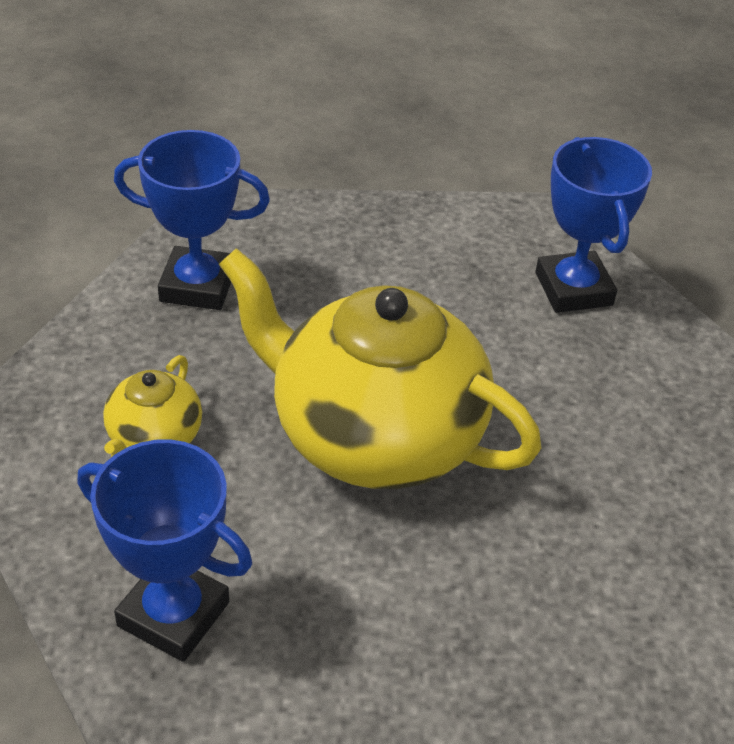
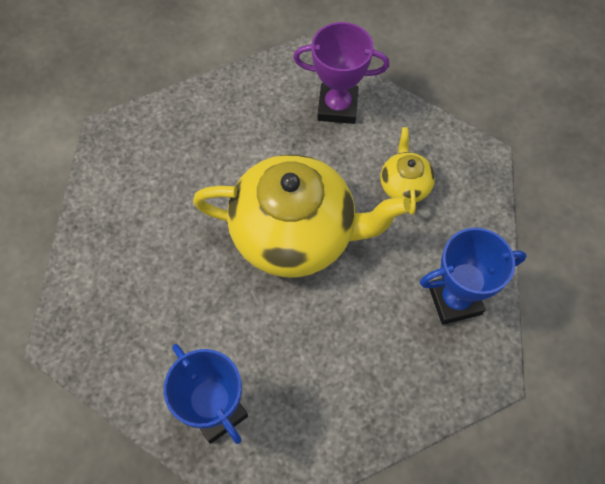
camera: 160 degrees right, 20 degrees up
blue trophy [77,439,252,662] -> purple trophy [293,22,390,124]

